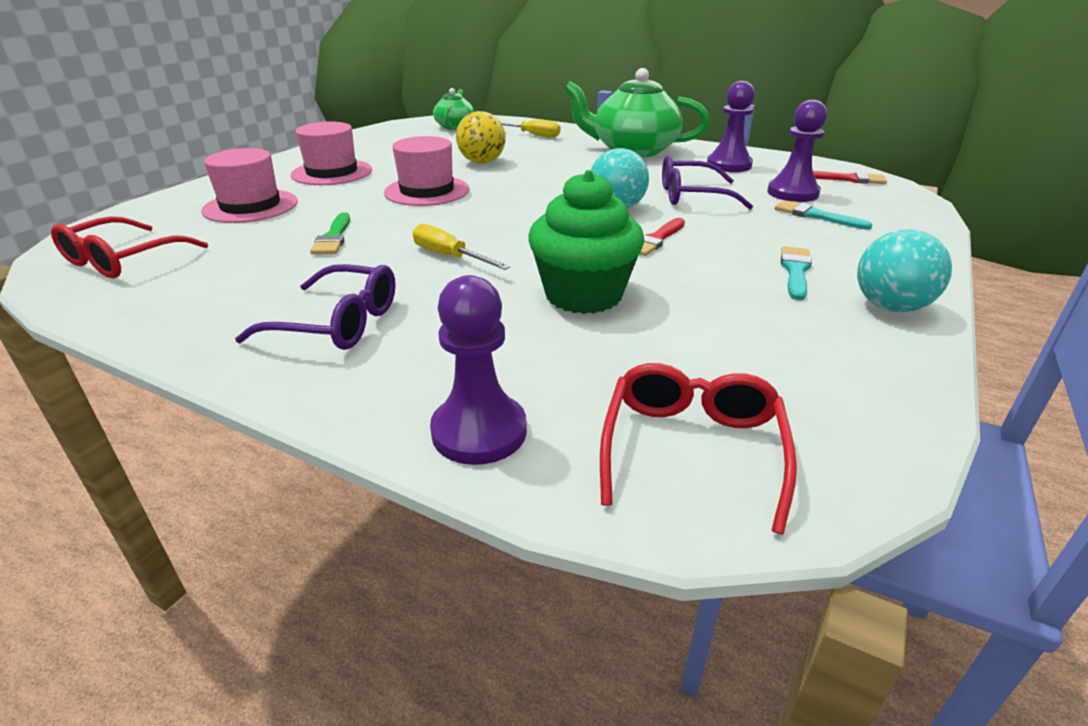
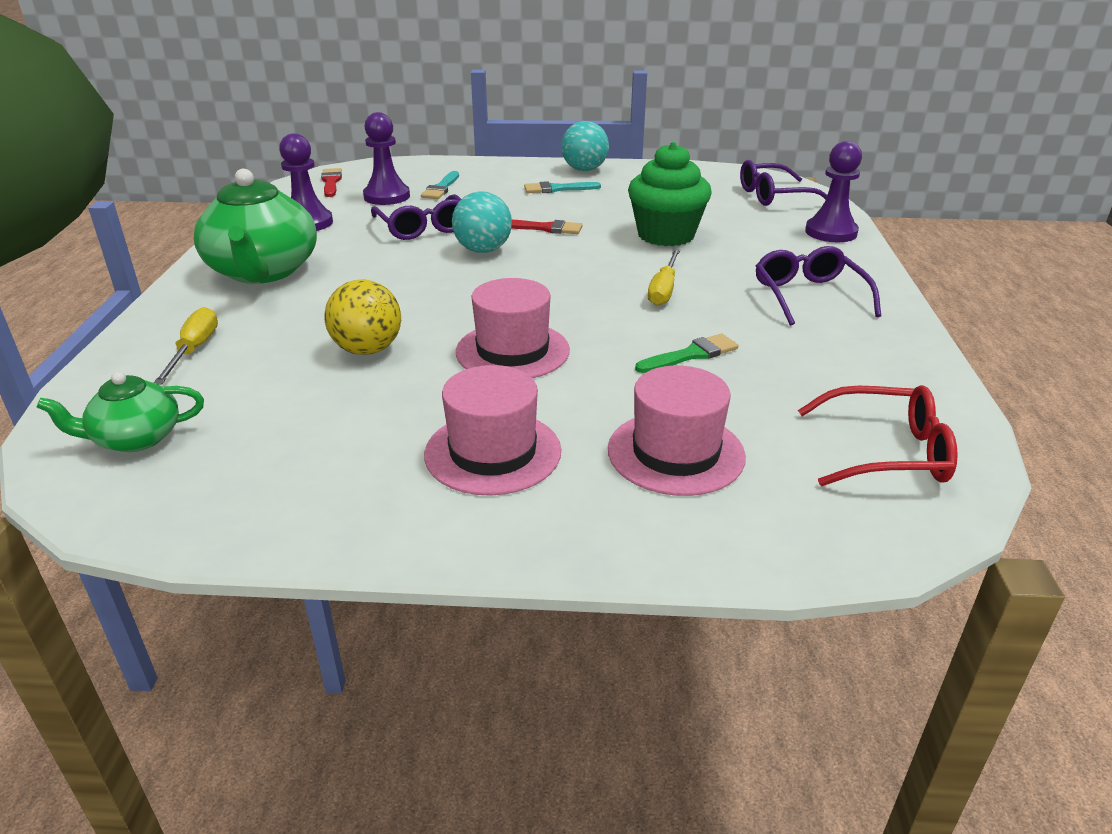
camera: 115 degrees left, 0 degrees up
red glasses [600,363,797,535] -> purple glasses [740,160,827,206]

